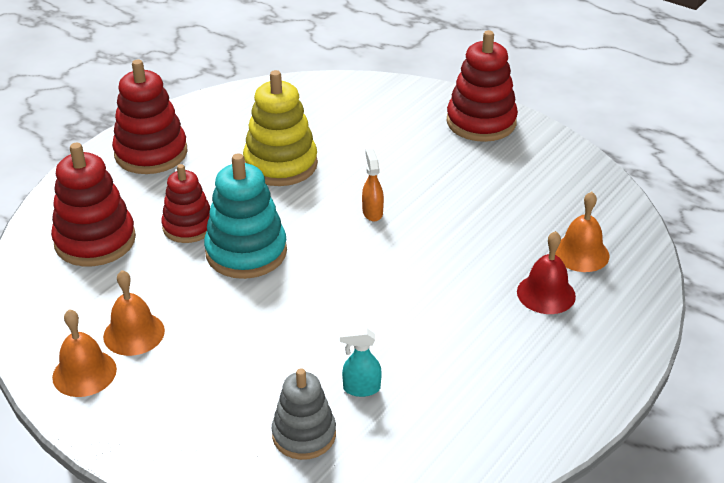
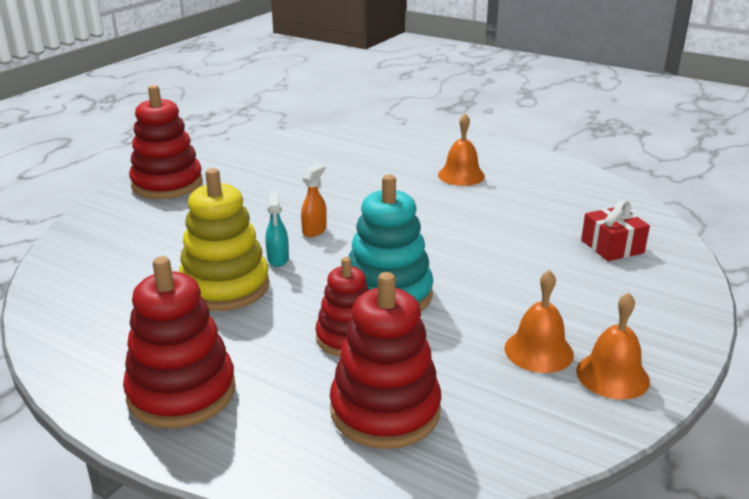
camera: 95 degrees left, 10 degrees down
grey stacking toy [272,368,336,460] -> red gift [581,200,650,261]
turquoise spray bottle [340,328,382,397] -> turquoise spray bottle moved to [265,192,289,267]
orange spray bottle [362,149,384,221] -> orange spray bottle turned 135 degrees clockwise [301,164,327,237]
red bell [517,231,576,314] -> none
orange bell [555,192,609,272] -> orange bell moved to [438,114,485,186]

